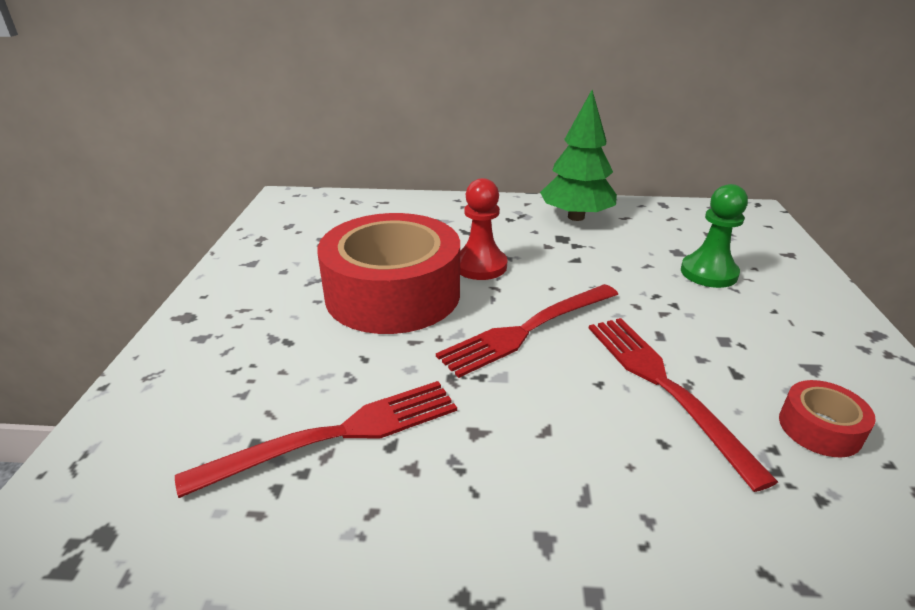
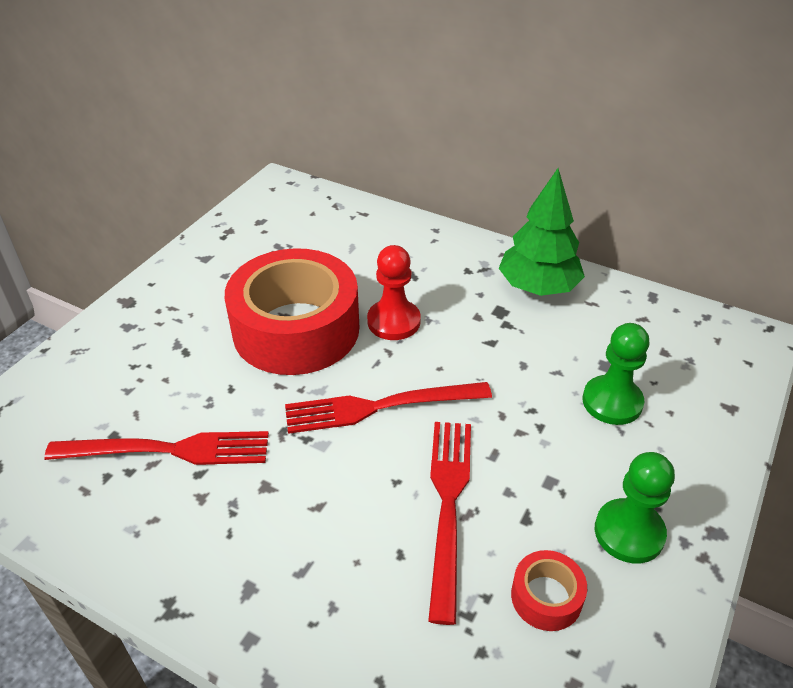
camera: 25 degrees right, 10 degrees up
none -> green pawn [595,452,675,564]

